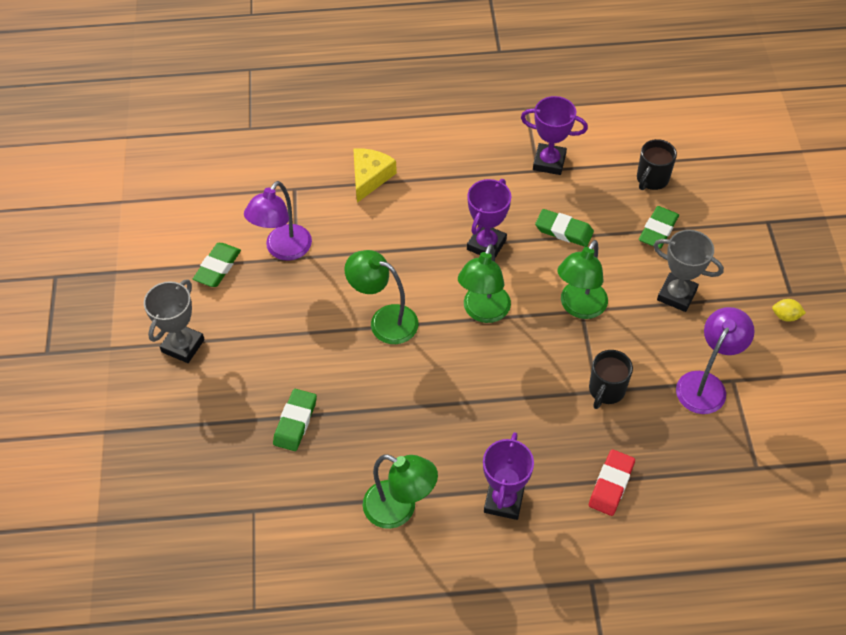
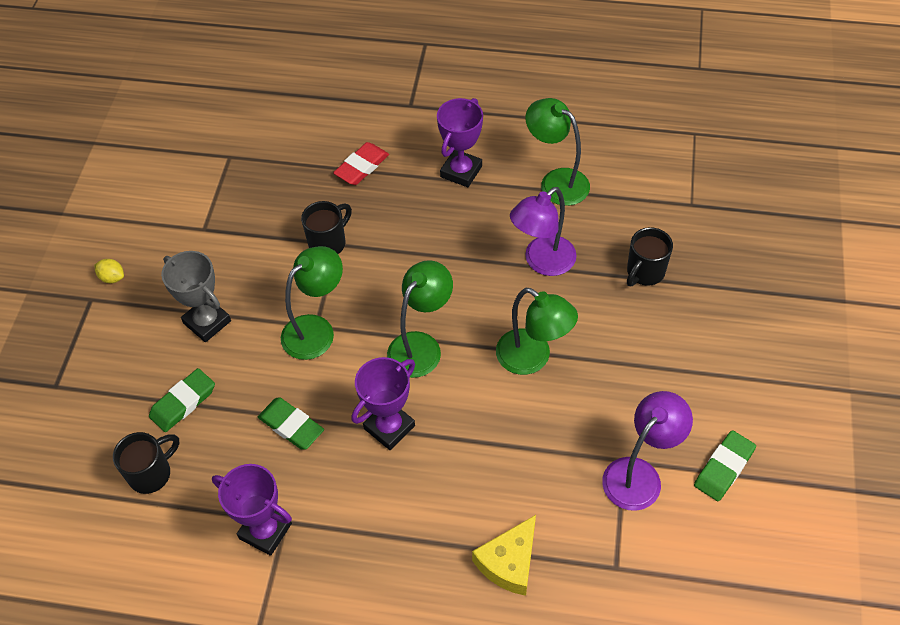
camera: 165 degrees left, 0 degrees up
grey trophy [144,279,205,363] -> none
green eraser [273,389,317,451] -> black mug [627,227,673,286]
purple lamp [676,307,755,414] -> purple lamp moved to [510,187,577,276]

